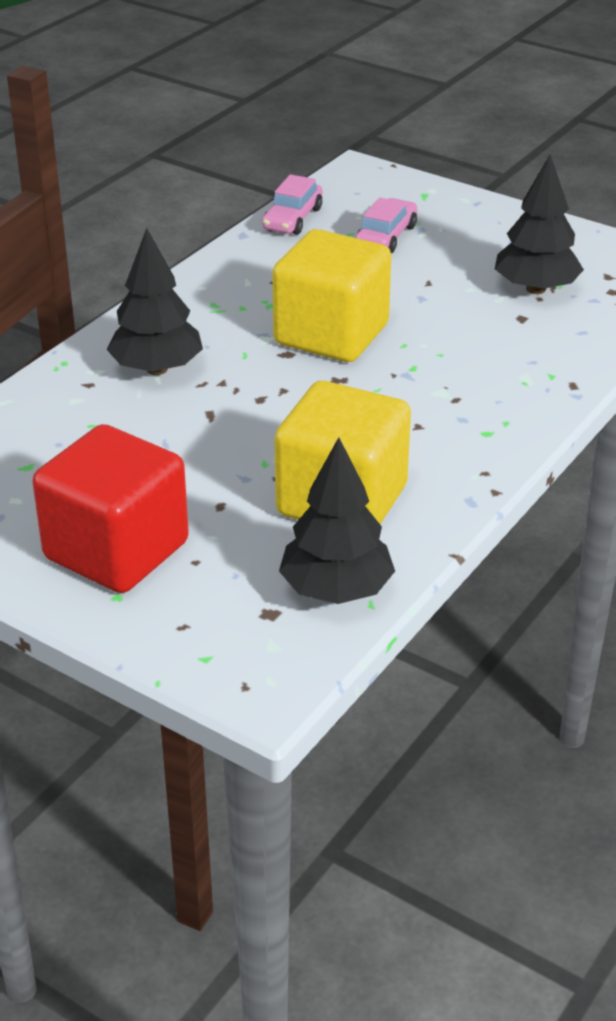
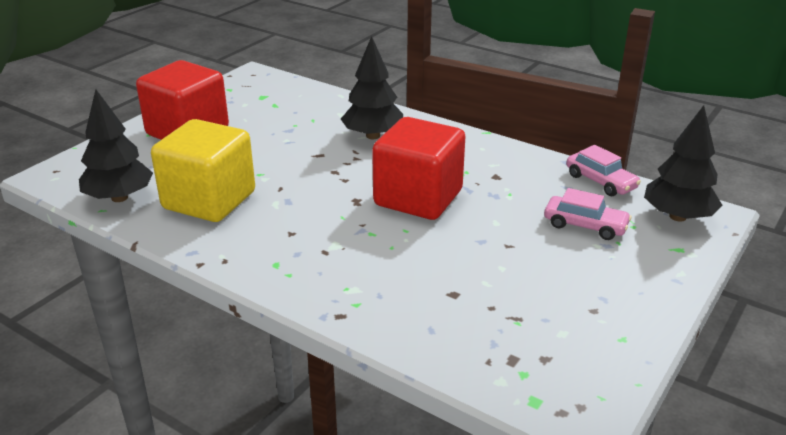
camera: 90 degrees right, 5 degrees down
pink car [262,174,322,235] -> pink car turned 150 degrees counterclockwise [566,145,641,196]
yellow cube [272,229,391,362] -> red cube [372,117,466,220]
black tree [495,154,584,294] -> black tree moved to [644,105,722,222]

